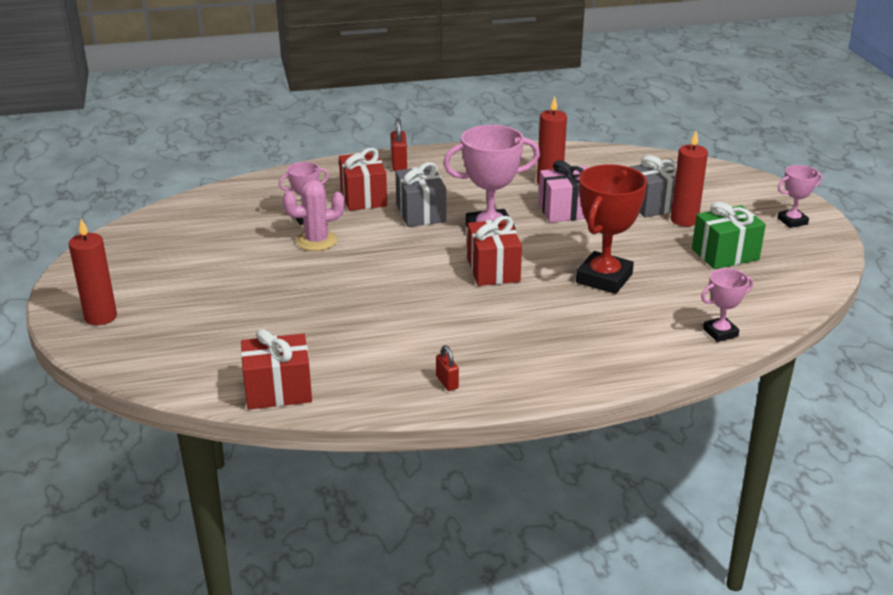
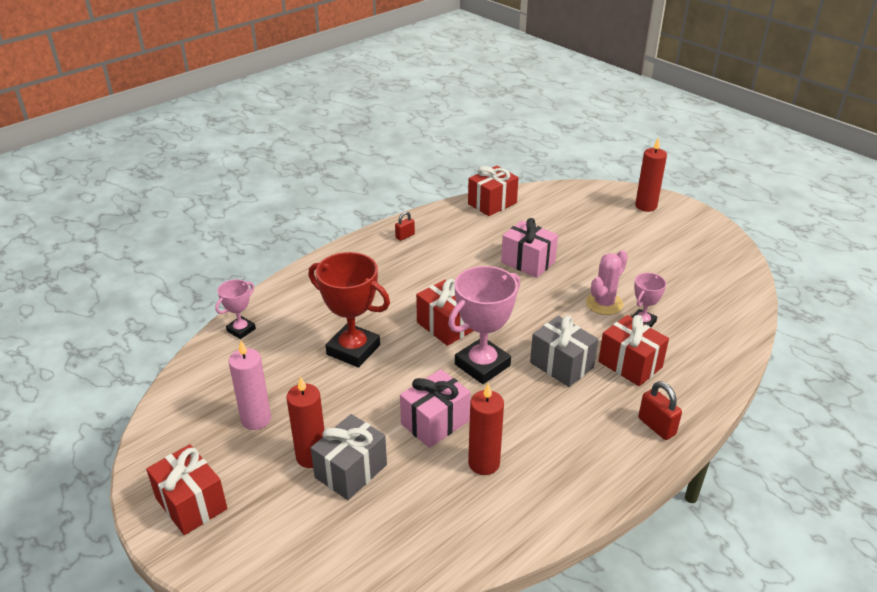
camera: 150 degrees right, 5 degrees up
red padlock [436,345,459,391] -> red padlock turned 75 degrees counterclockwise [395,211,415,241]
red trophy [576,164,647,294] -> red trophy turned 60 degrees counterclockwise [308,252,390,368]
green gift [692,202,766,269] -> pink candle [229,341,271,430]
pink trophy [778,165,822,228] -> red gift [146,444,227,535]
none -> pink gift [501,218,558,278]

